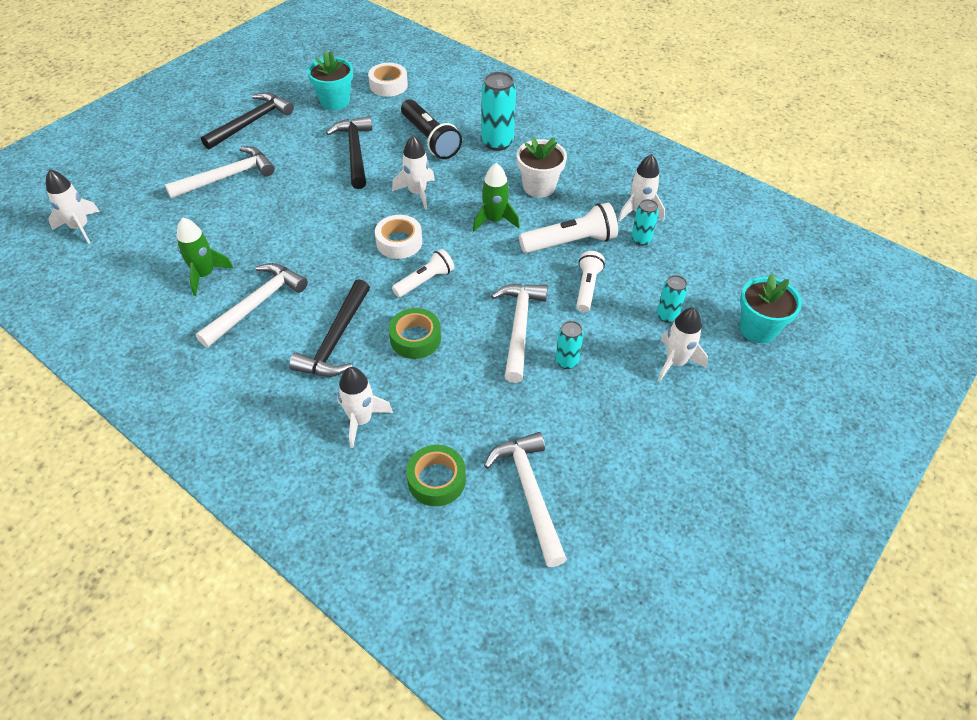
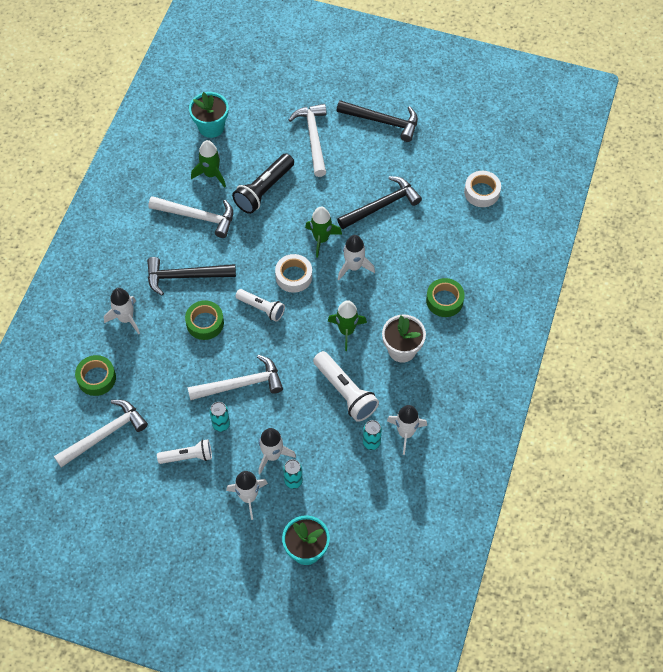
camera: 70 degrees right, 10 degrees up
white rocket [46,169,100,244] -> white rocket moved to [258,428,296,474]
white hammer [165,146,275,199] -> white hammer turned 135 degrees counterclockwise [289,104,327,177]
turquoise flower pot [307,51,353,110] -> turquoise flower pot moved to [189,92,229,138]
black flashlight [401,100,462,159] -> black flashlight moved to [232,153,294,214]
turquoise can [481,72,516,151] -> green tape [426,278,465,317]
white flashlight [576,251,605,312] -> white flashlight moved to [157,439,212,464]
none -> green rocket [305,207,342,258]

